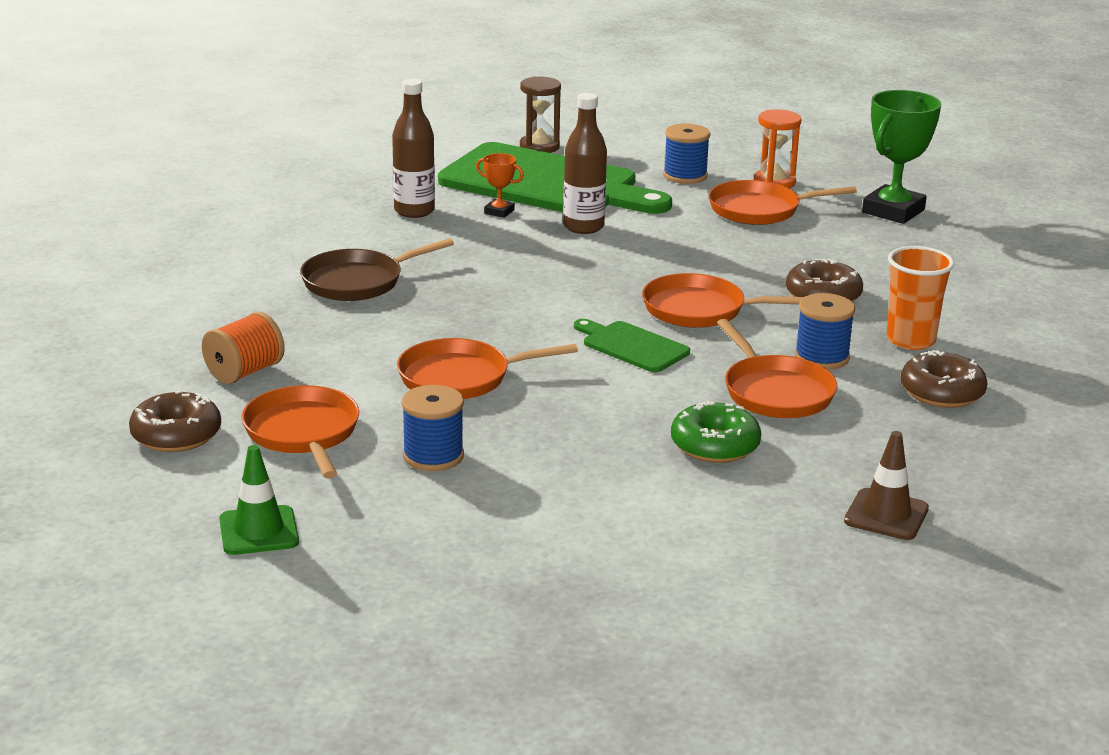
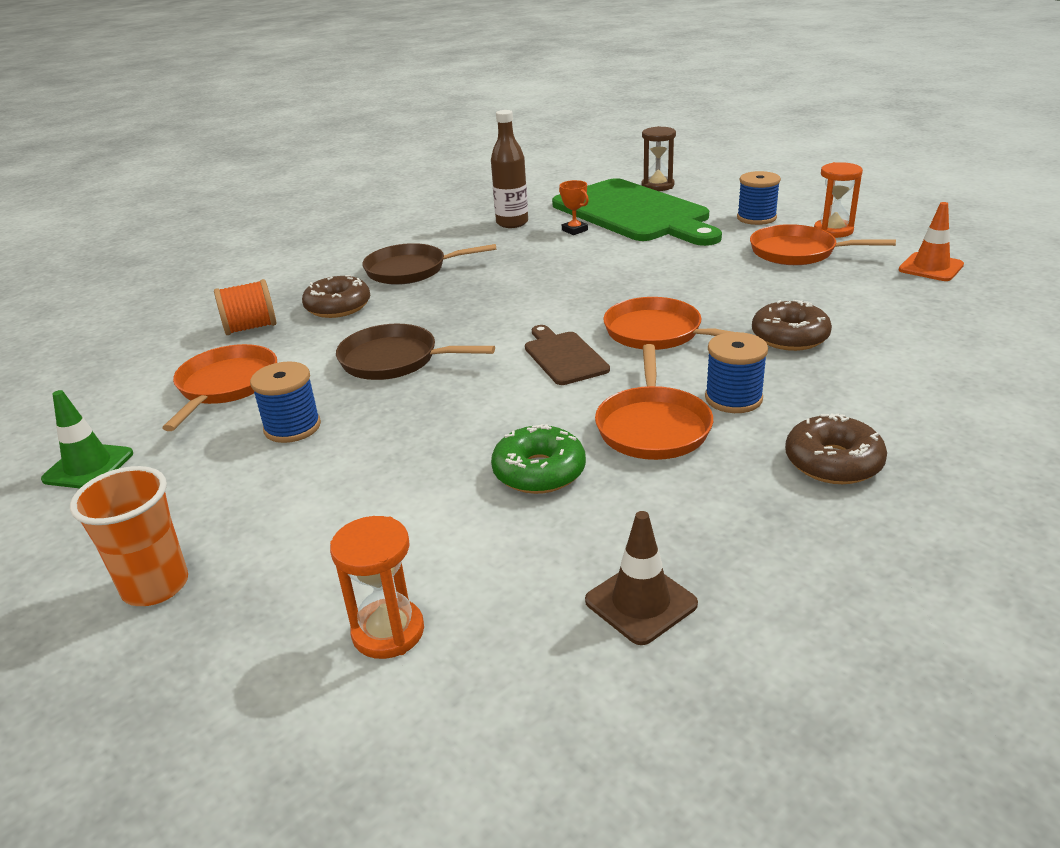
camera: 30 degrees right, 5 degrees up
brown donut [129,390,221,452] -> brown donut moved to [302,275,370,318]
orange pan [397,338,578,399] -> brown pan [336,324,495,380]
brown bottle [563,93,607,234] -> none
green cutting board [574,319,690,372] -> brown cutting board [525,325,610,385]
green trophy [862,90,941,224] -> orange traffic cone [899,202,964,281]
orange cup [886,246,954,350] -> orange cup moved to [70,466,188,606]
none -> orange hourglass [330,516,424,659]

